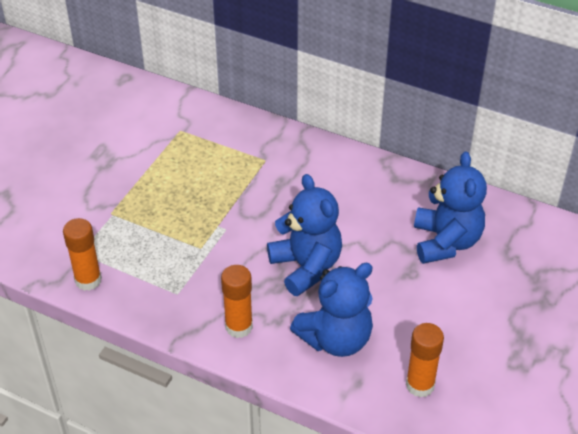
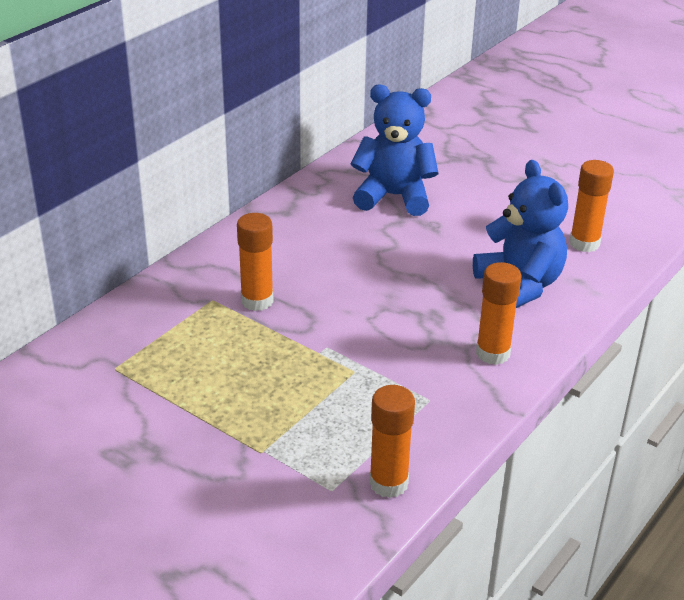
camera: 80 degrees left, 10 degrees down
blue teddy bear [267,174,342,296] -> none
none -> orange glue stick [237,213,274,311]

